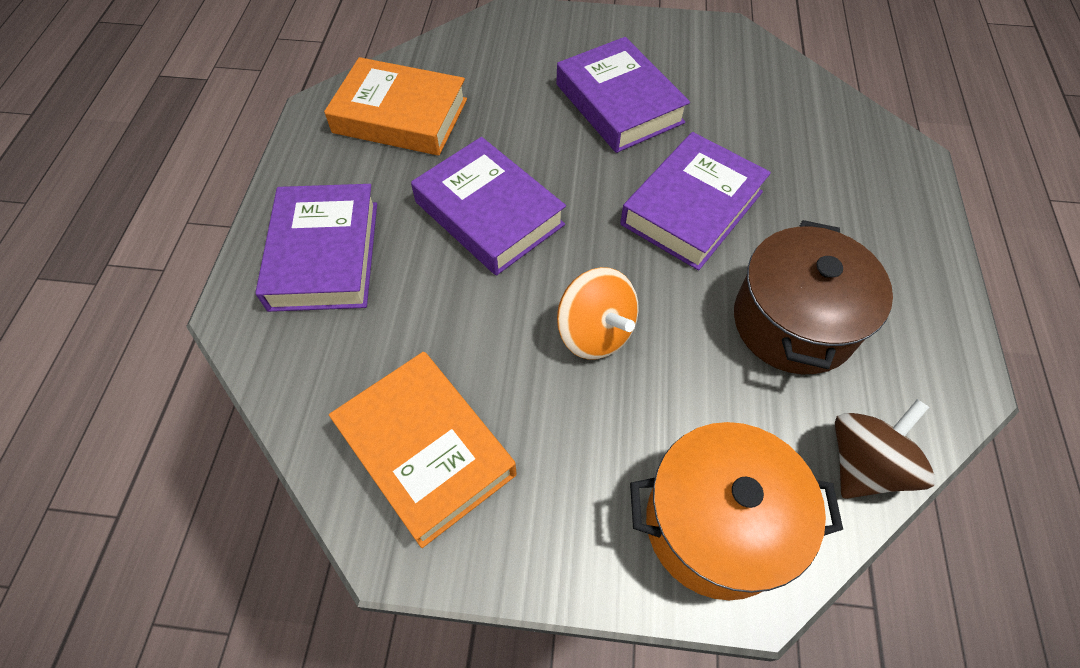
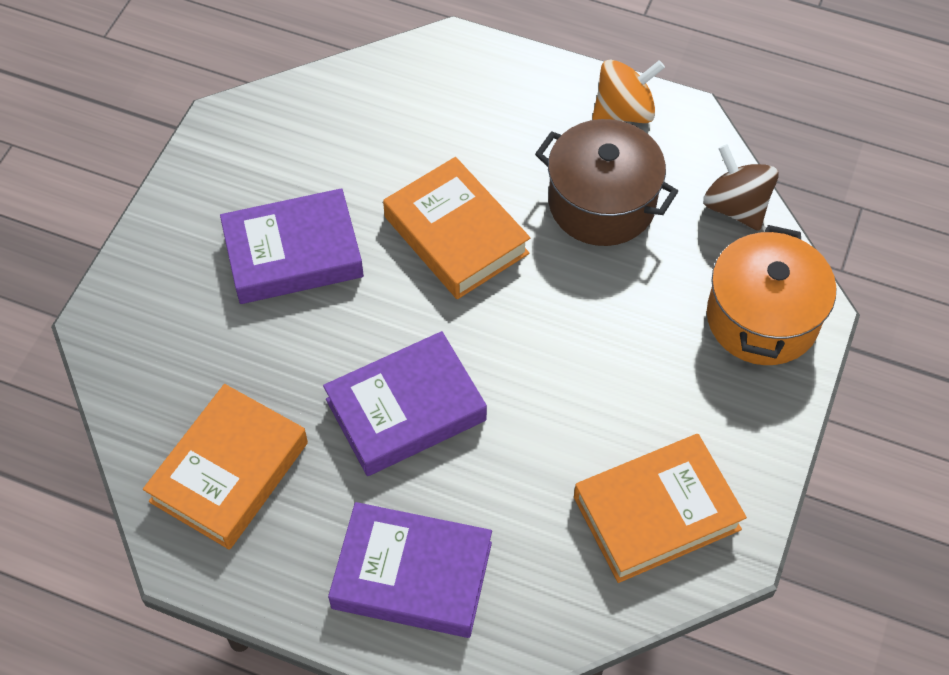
camera: 75 degrees left, 0 degrees up
orange spinning top [557,267,639,360] -> orange spinning top moved to [592,59,665,123]
purple book [620,132,771,270] -> orange book [383,157,530,299]

